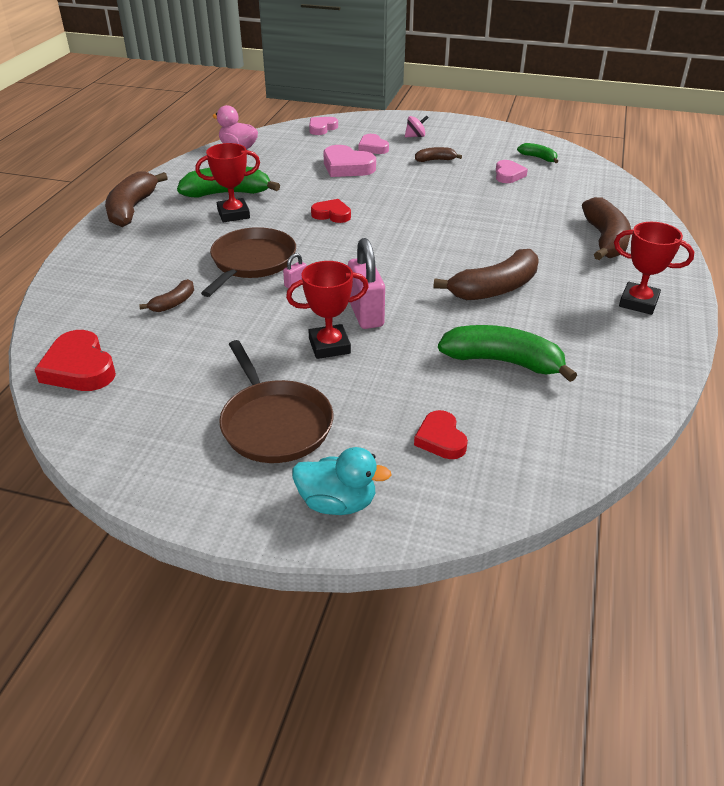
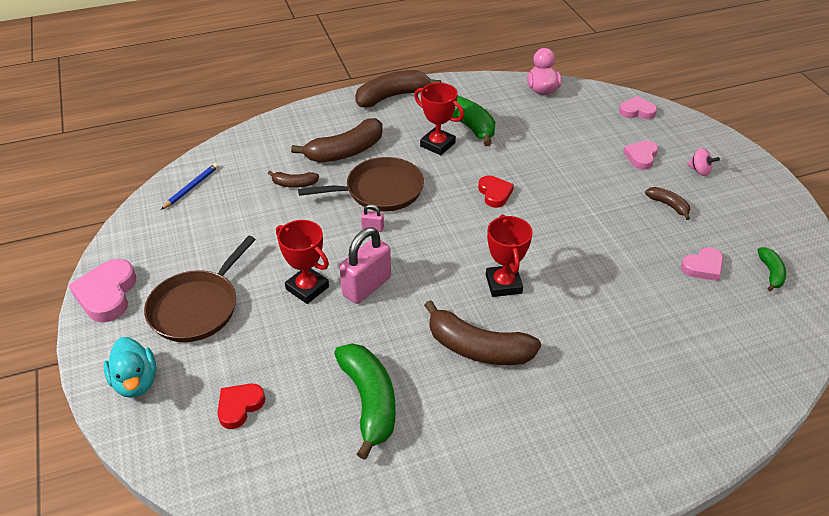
camera: 55 degrees right, 5 degrees up
red heart [34,330,116,391] -> blue pencil [161,163,219,210]
pink heart [324,145,376,177] -> pink heart moved to [68,259,136,323]
brown banana [582,197,631,260] -> brown banana moved to [291,118,383,162]
red trophy [614,222,694,315] -> red trophy moved to [486,215,533,297]

